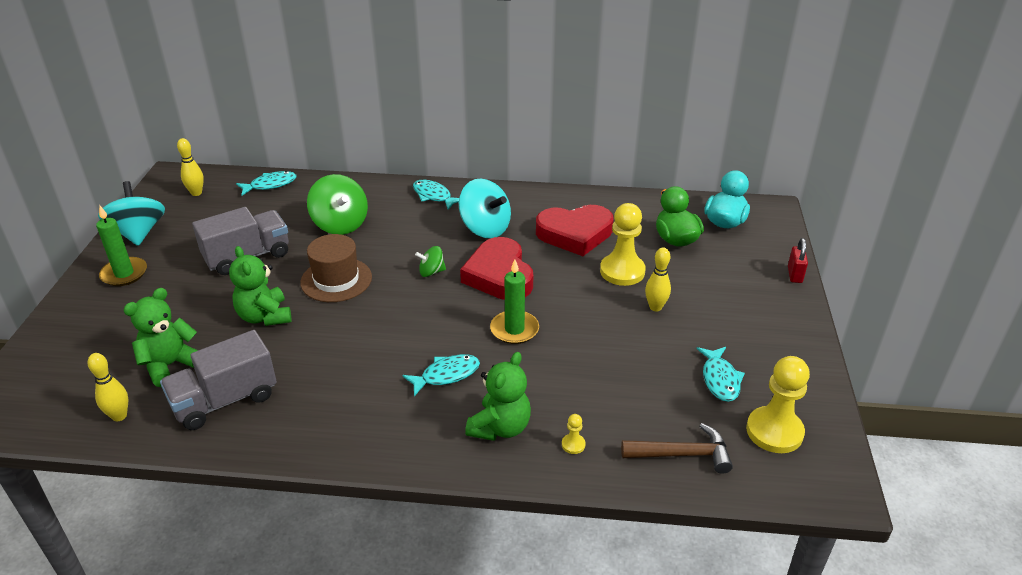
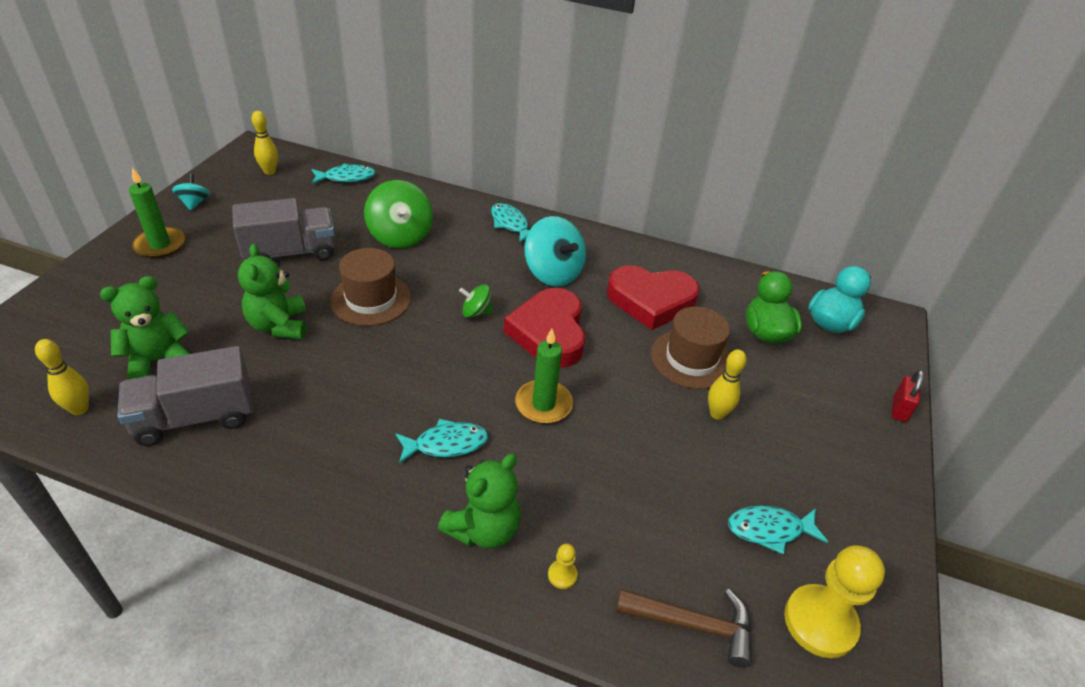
camera: 10 degrees right, 5 degrees up
turquoise spinning top [98,181,165,246] -> turquoise spinning top [172,174,210,211], size x0.52
yellow pawn [600,203,646,286] -> brown hat [651,306,730,389]
turquoise fish [696,347,745,402] -> turquoise fish turned 75 degrees clockwise [728,505,828,555]

